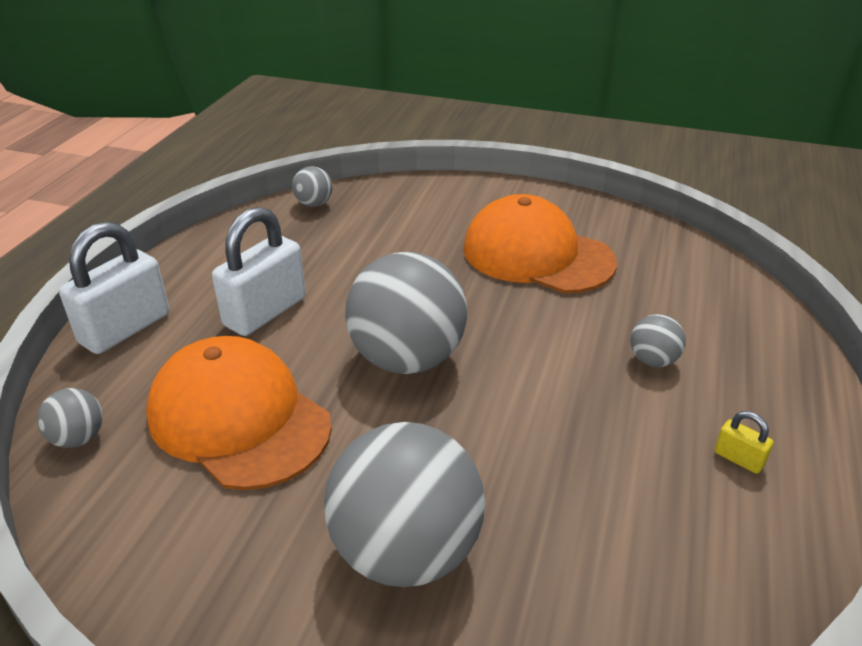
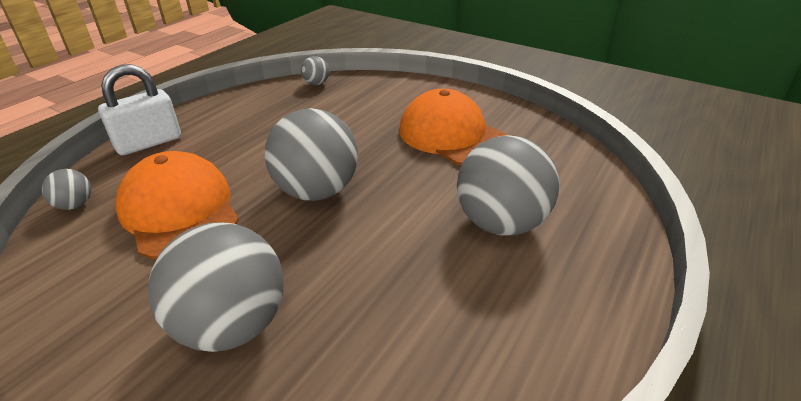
camera: 15 degrees right, 0 degrees up
white padlock [212,207,306,336] -> none
grey ball [631,314,686,367] -> grey ball [457,135,559,235], size x2.24
yellow padlock [714,411,773,474] -> none

